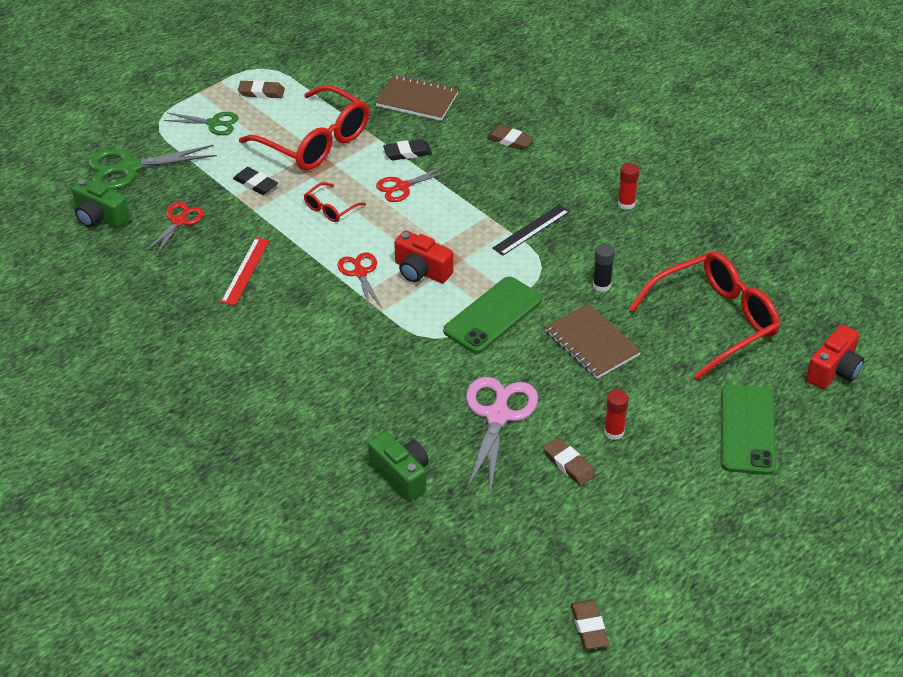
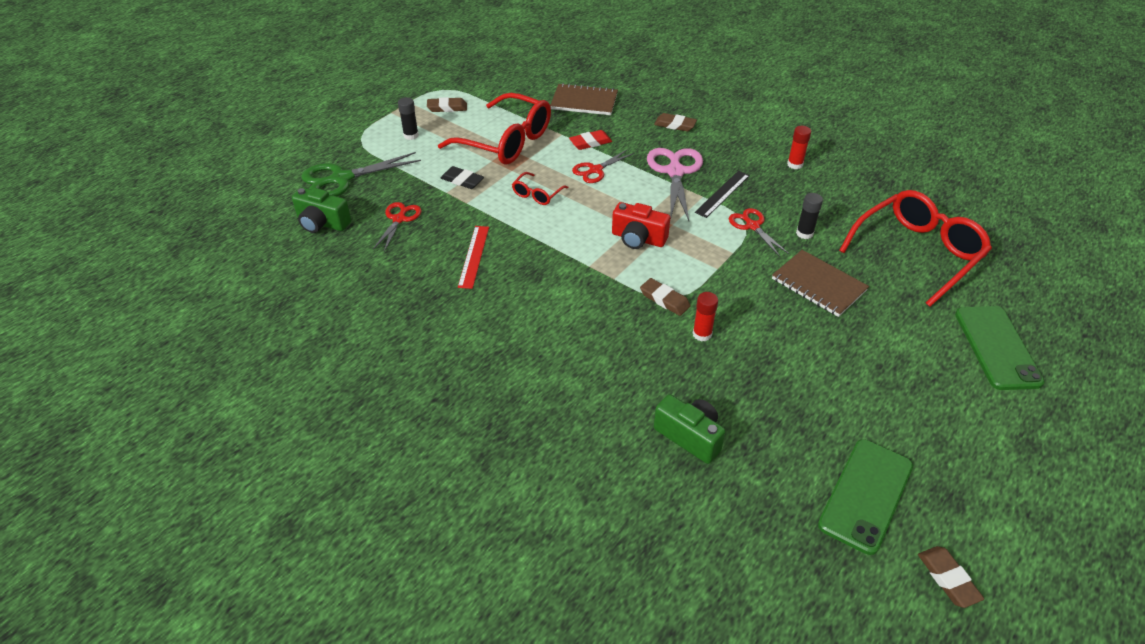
camera: 10 degrees left, 0 degrees up
green scissors [164,112,239,135] -> black glue stick [398,97,419,140]
red scissors [338,252,382,310] -> red scissors moved to [729,208,789,257]
black eraser [383,139,432,160] -> red eraser [569,130,612,150]
green phone [443,277,542,353] -> green phone moved to [818,439,913,555]
pink scissors [466,377,538,493] -> pink scissors moved to [647,148,703,221]
brown eraser [543,437,596,486] -> brown eraser moved to [640,278,691,316]
red glue stick [604,389,629,440] -> red glue stick moved to [693,292,718,341]
red camera [806,324,864,389] -> none

